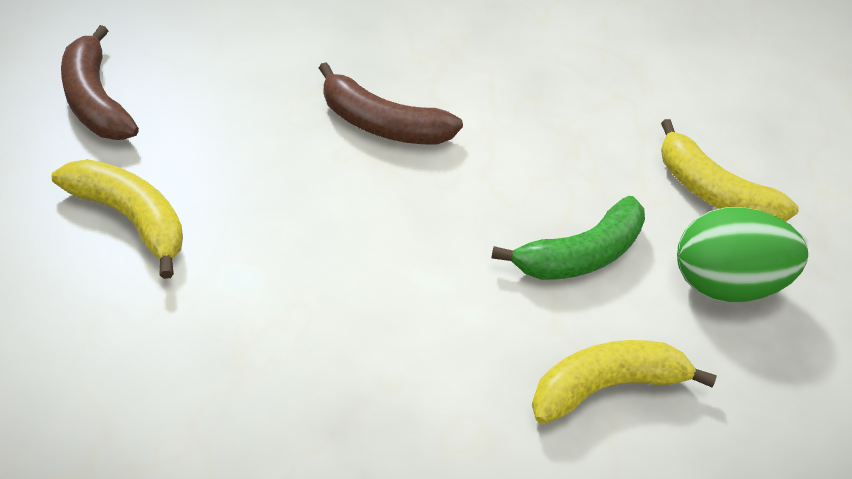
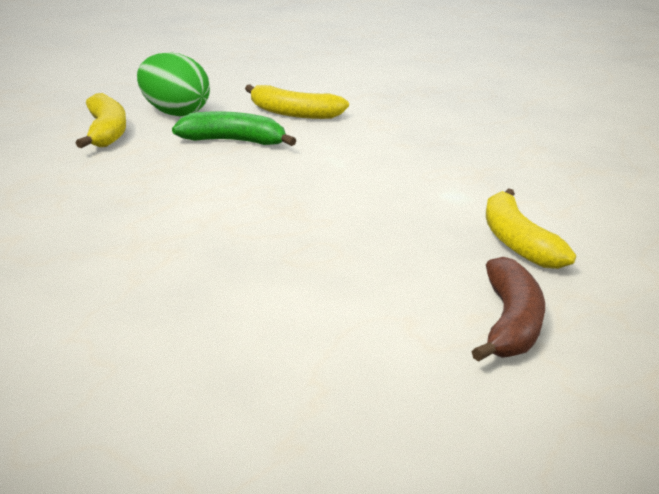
camera: 140 degrees left, 20 degrees down
brown banana [319,62,463,144] -> none

